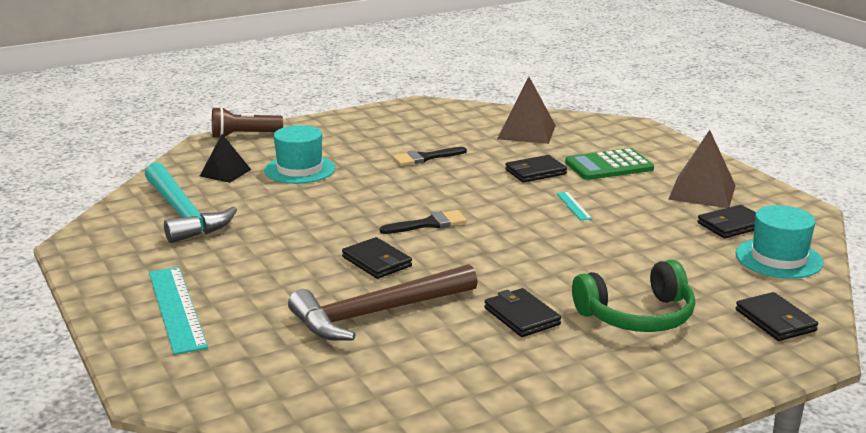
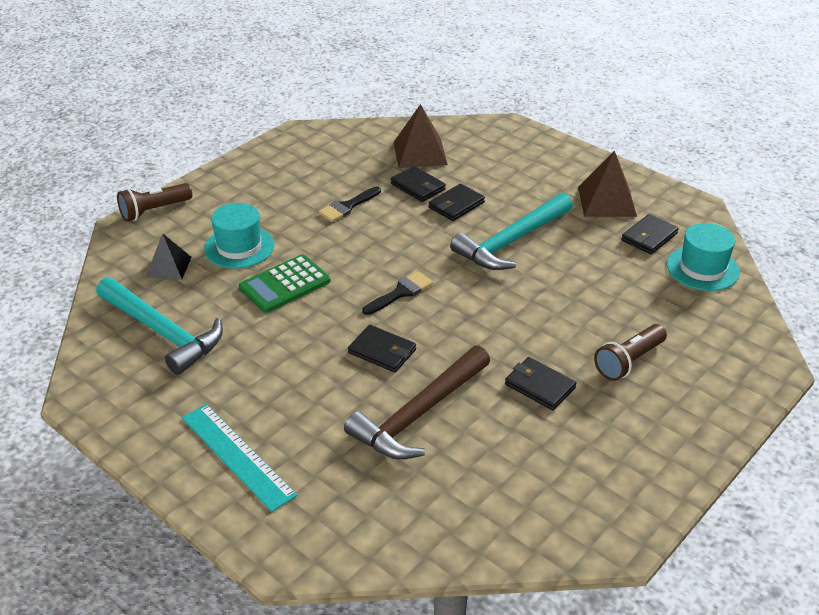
camera: 20 degrees left, 15 degrees up
turquoise ruler [556,192,592,220] -> turquoise hammer [450,193,573,270]
green calculator [565,148,654,180] -> green calculator moved to [239,254,331,313]
green headphones [572,260,695,332] -> brown flashlight [594,324,667,381]
black wallet [736,292,818,341] -> black wallet moved to [391,166,446,202]

